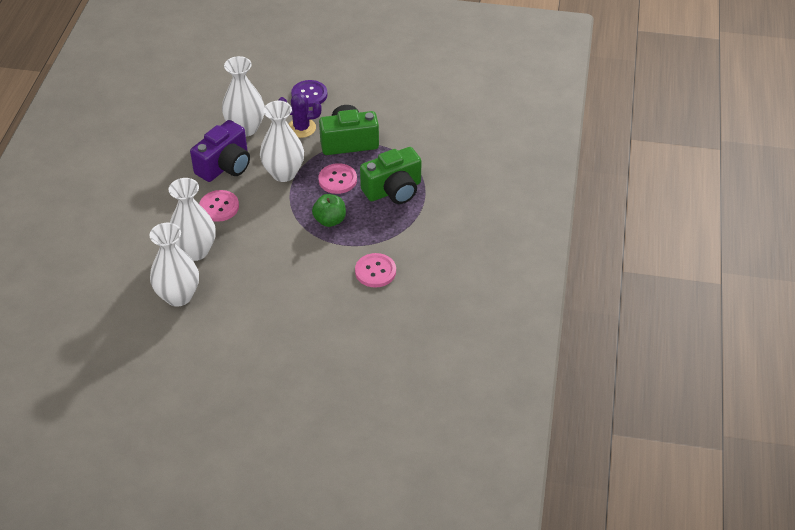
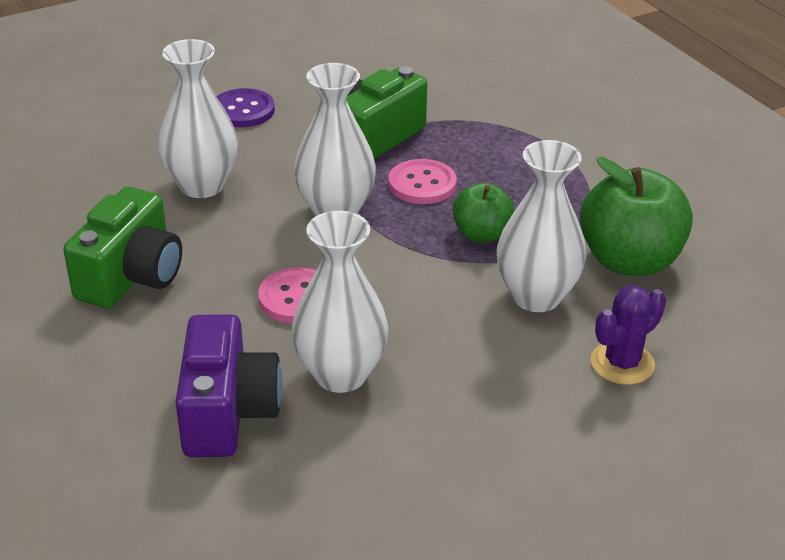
camera: 40 degrees left, 10 degrees down
white vase [150,223,199,307] -> white vase moved to [497,140,586,312]
purple camera [190,120,250,182] -> purple camera moved to [175,314,282,457]
purple cactus [278,93,321,138] -> purple cactus moved to [591,285,666,385]
pink button [355,253,396,288] -> green apple [580,157,693,276]
green camera [360,147,422,204] -> green camera moved to [63,186,182,308]

